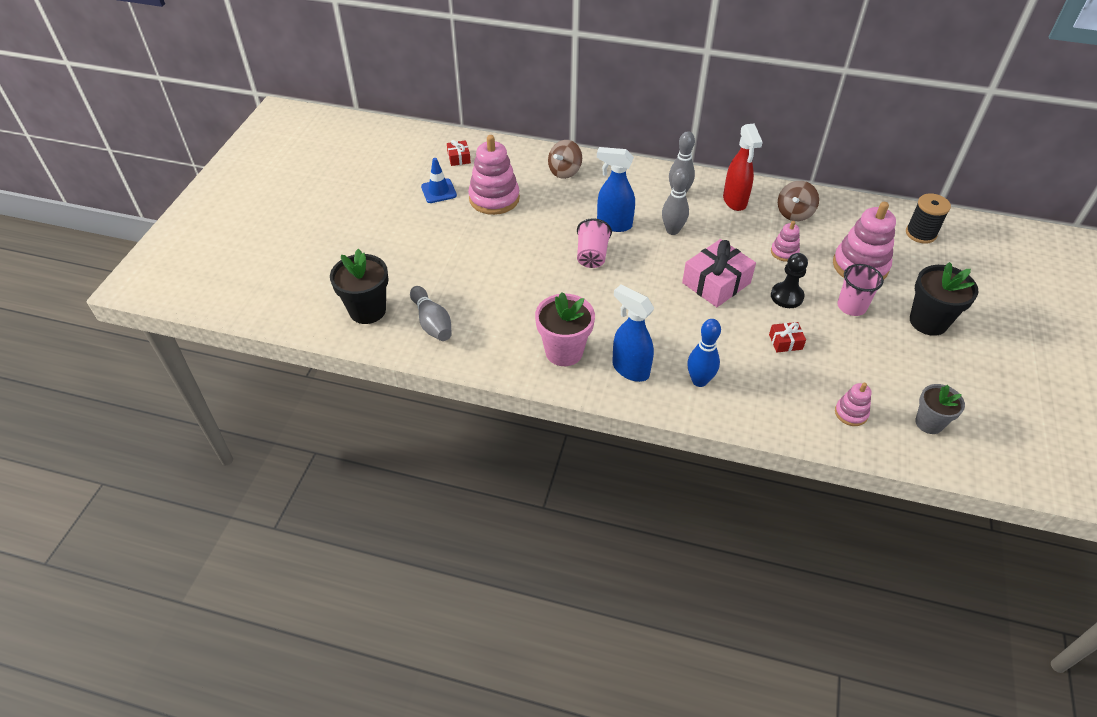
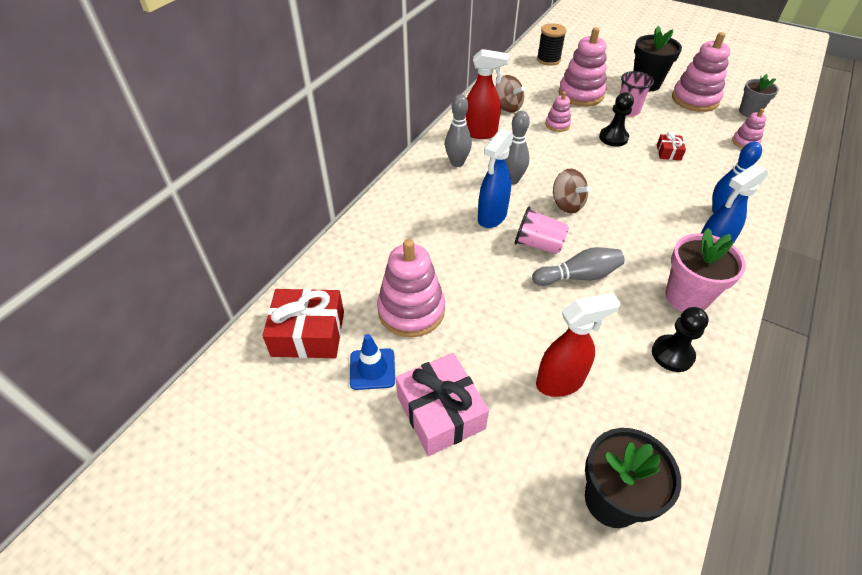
camera: 75 degrees left, 0 degrees up
grey bowling pin [410,286,452,341] -> grey bowling pin moved to [532,247,624,286]
red gift [447,140,471,166] -> red gift [262,288,344,358], size x2.02
brown spinning top [548,140,582,179] -> brown spinning top moved to [553,169,591,214]
pink gift [682,239,756,307] -> pink gift moved to [396,353,489,456]
none -> red spray bottle [536,293,621,397]
none -> black pawn [652,307,709,372]
none -> pink stacking toy [672,32,730,112]

